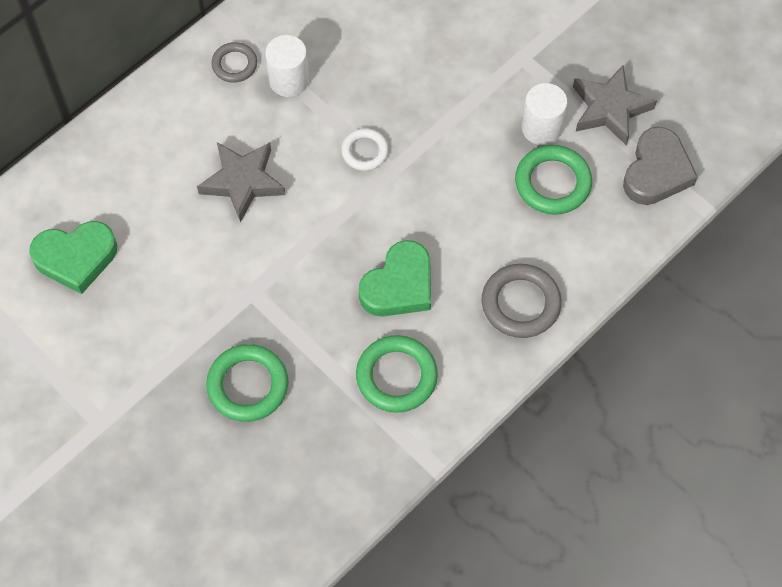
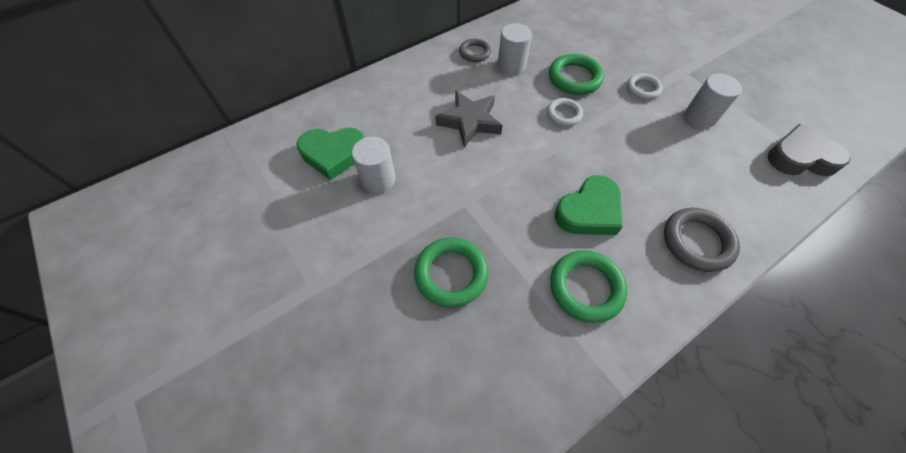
camera: 10 degrees right, 5 degrees down
green ring [515,145,592,215] -> green ring moved to [549,54,604,95]
grey star [573,65,657,146] -> none
grey heart [623,127,698,205] -> grey heart turned 120 degrees counterclockwise [767,124,850,176]
none -> white cylinder [352,137,396,193]
none -> white ring [627,73,663,99]

